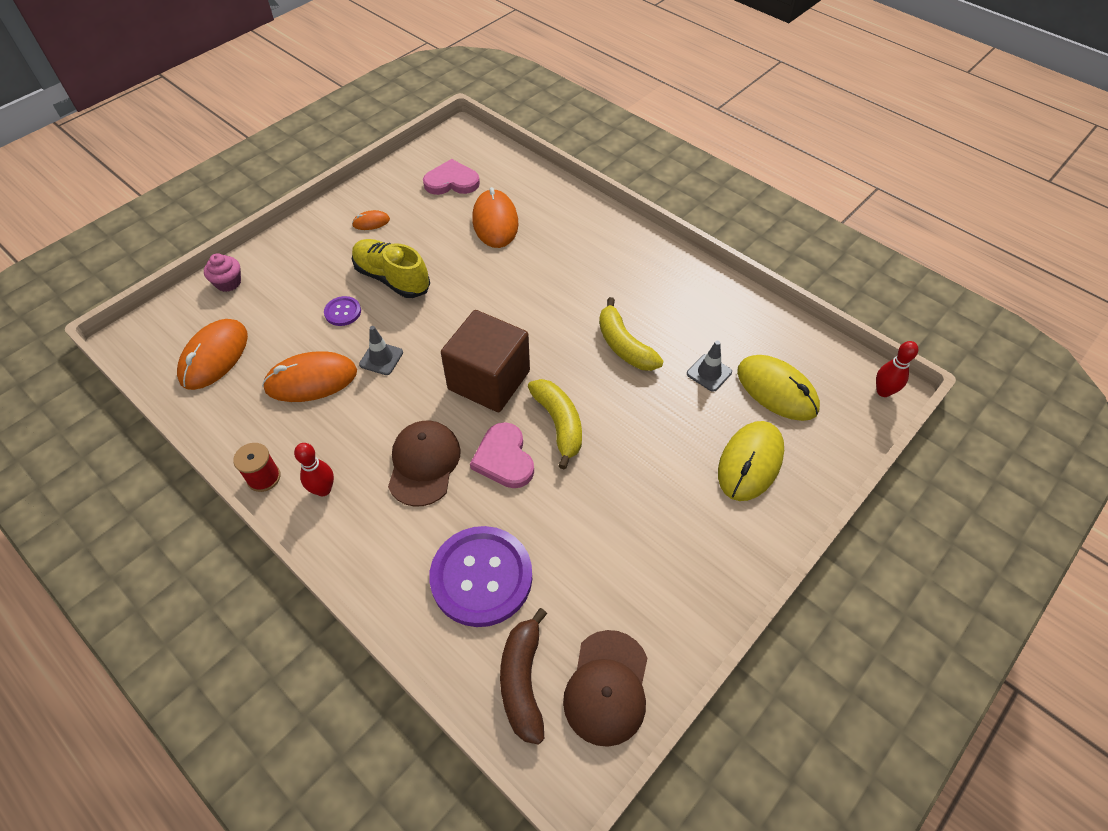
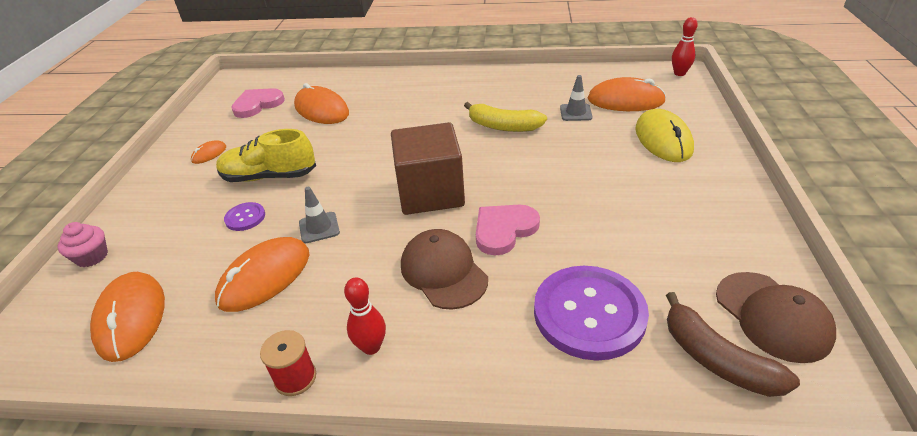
camera: 35 degrees left, 15 degrees down
pink heart [470,422,534,488] -> pink heart turned 105 degrees clockwise [476,204,540,256]
yellow banana [528,379,582,470] -> none
yellow mouse [737,355,820,421] -> orange mouse [588,77,666,111]

